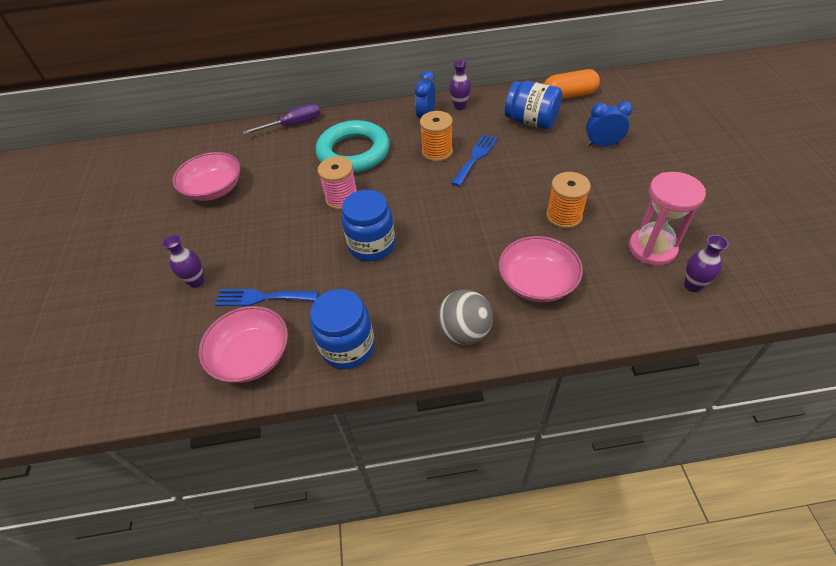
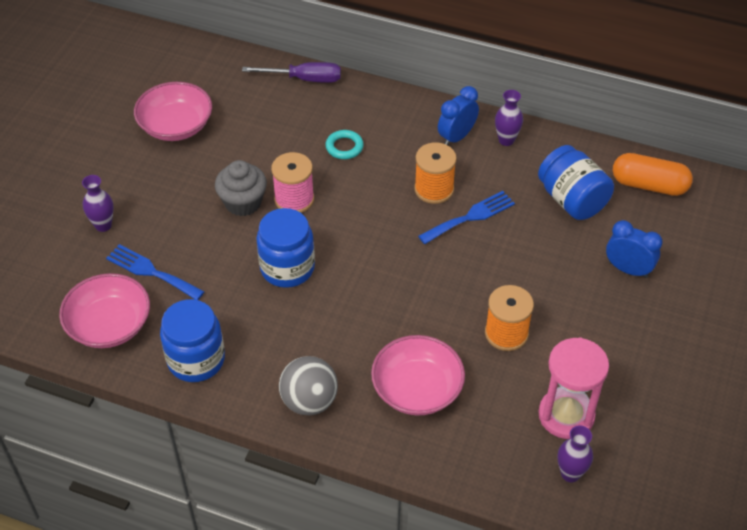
camera: 25 degrees right, 0 degrees up
turquoise ring [316,120,390,173] -> turquoise ring [325,130,364,159], size x0.41
none -> grey cupcake [215,160,267,216]

